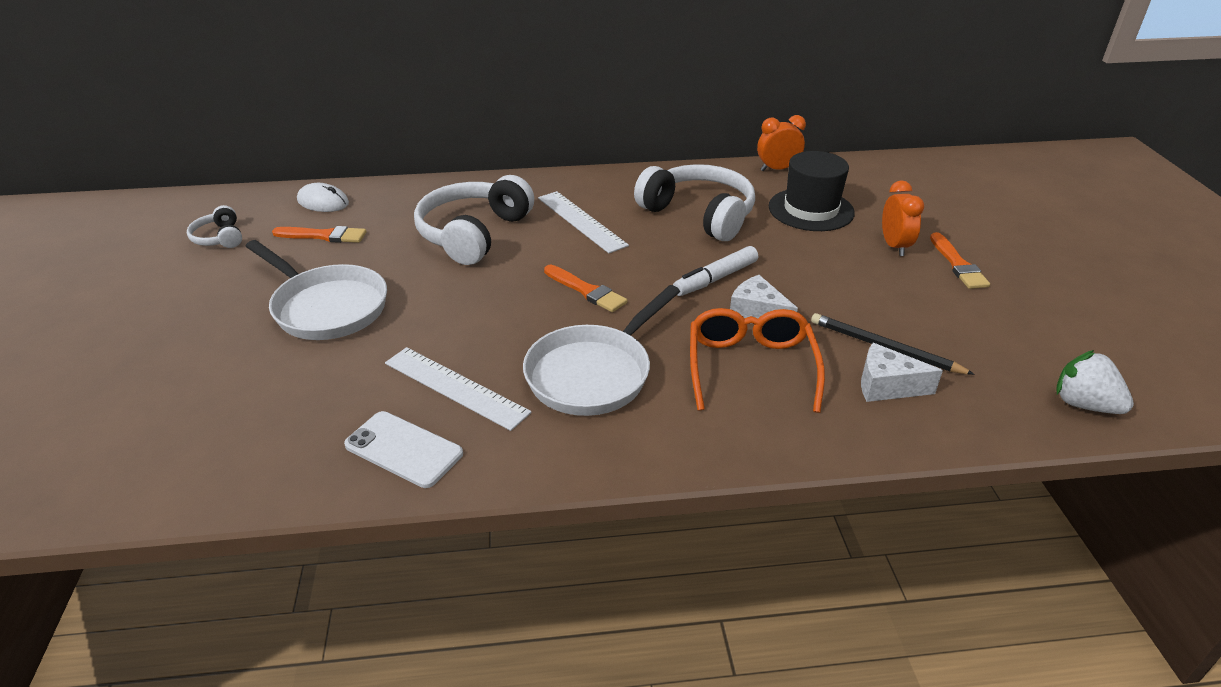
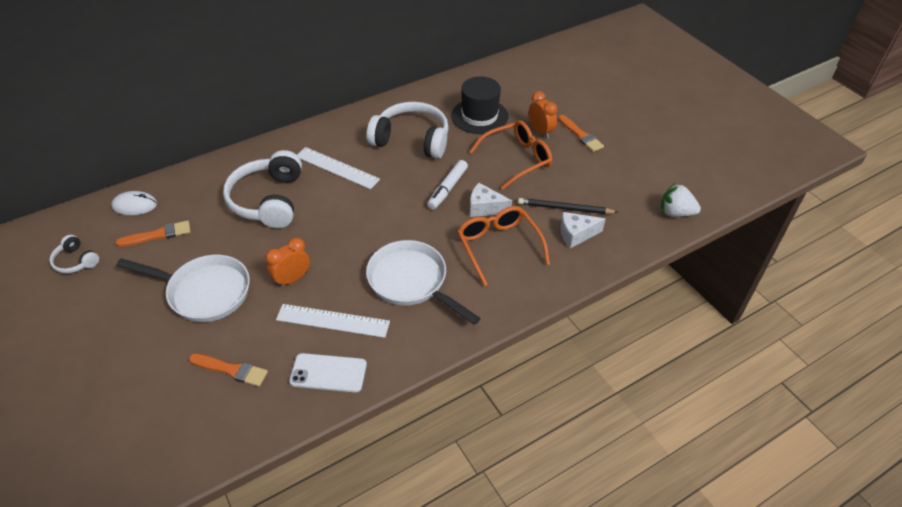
camera: 25 degrees left, 10 degrees up
white pan [523,285,680,416] -> white pan turned 120 degrees clockwise [366,240,481,325]
orange brush [544,265,627,312] -> orange brush moved to [189,354,268,387]
orange clock [757,115,806,171] -> orange clock moved to [265,238,310,287]
none -> orange glasses [469,120,552,190]

